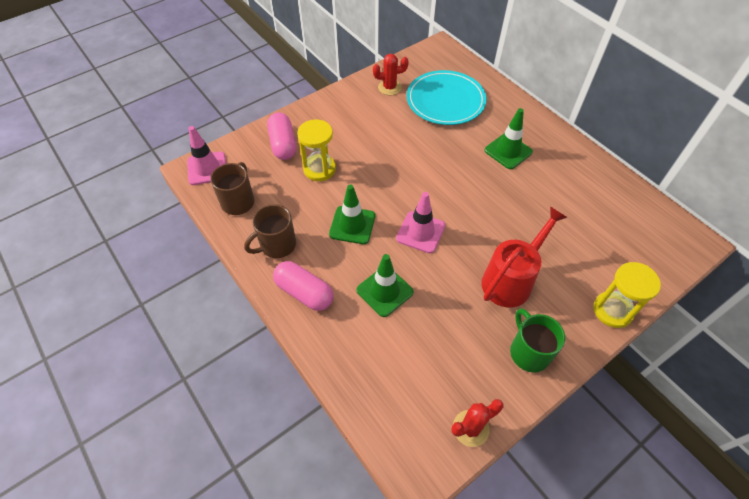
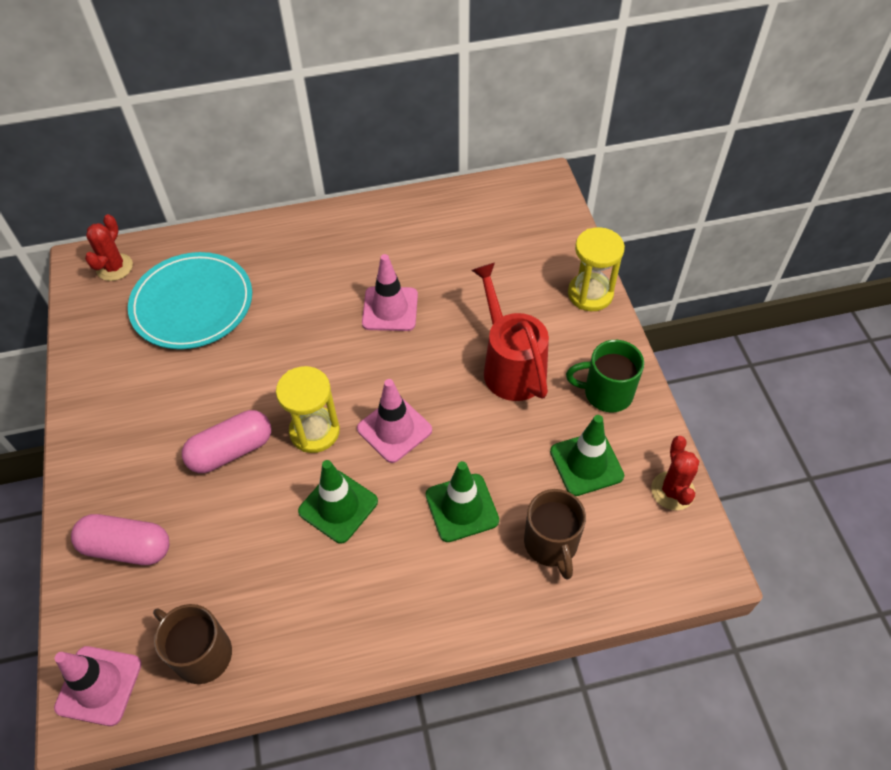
camera: 65 degrees left, 0 degrees up
brown mug [244,204,296,258] -> brown mug moved to [524,489,586,579]
pink capsule [273,261,334,311] -> pink capsule moved to [182,410,271,473]
yellow hourglass [297,119,336,181] -> yellow hourglass moved to [276,366,340,453]
red cactus [373,54,409,95] -> red cactus moved to [85,214,133,281]
green traffic cone [484,108,533,169] -> green traffic cone moved to [550,415,624,496]
none -> pink traffic cone [362,254,418,331]

